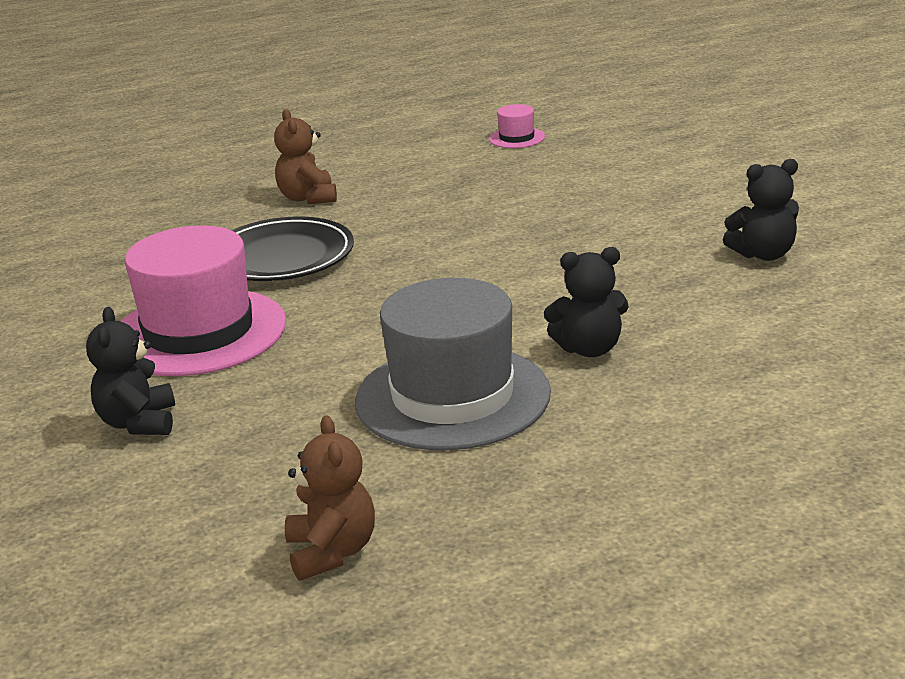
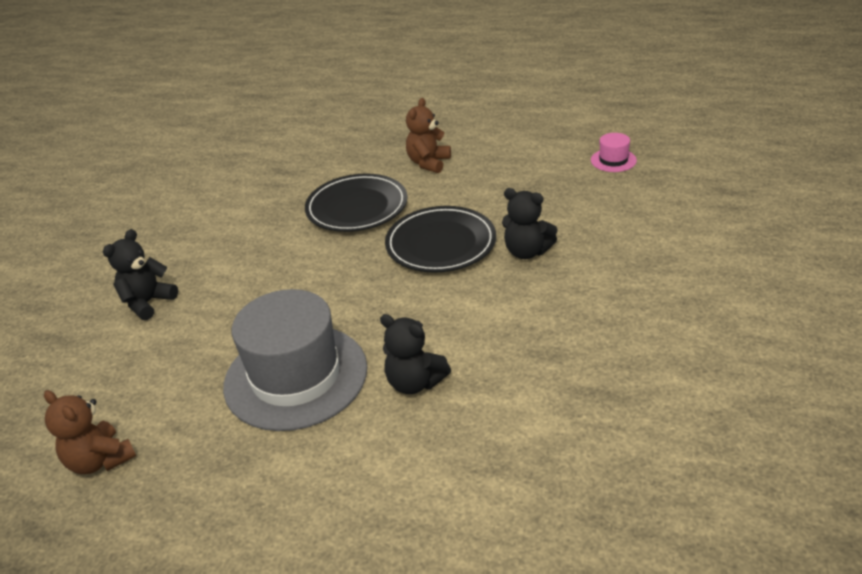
camera: 40 degrees right, 10 degrees up
pink hat [121,226,286,376] -> none
brown teddy bear [285,415,375,581] -> brown teddy bear turned 105 degrees clockwise [44,390,136,474]
black teddy bear [723,159,799,261] -> black teddy bear moved to [502,188,558,259]
none -> black plate [385,206,496,272]

